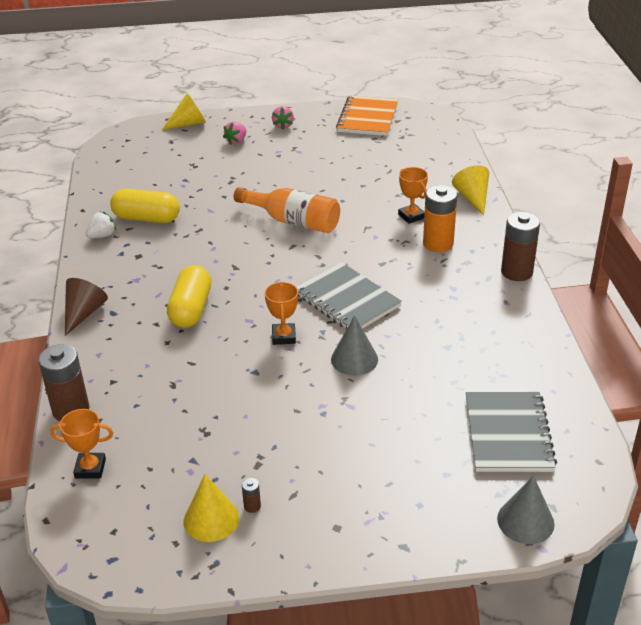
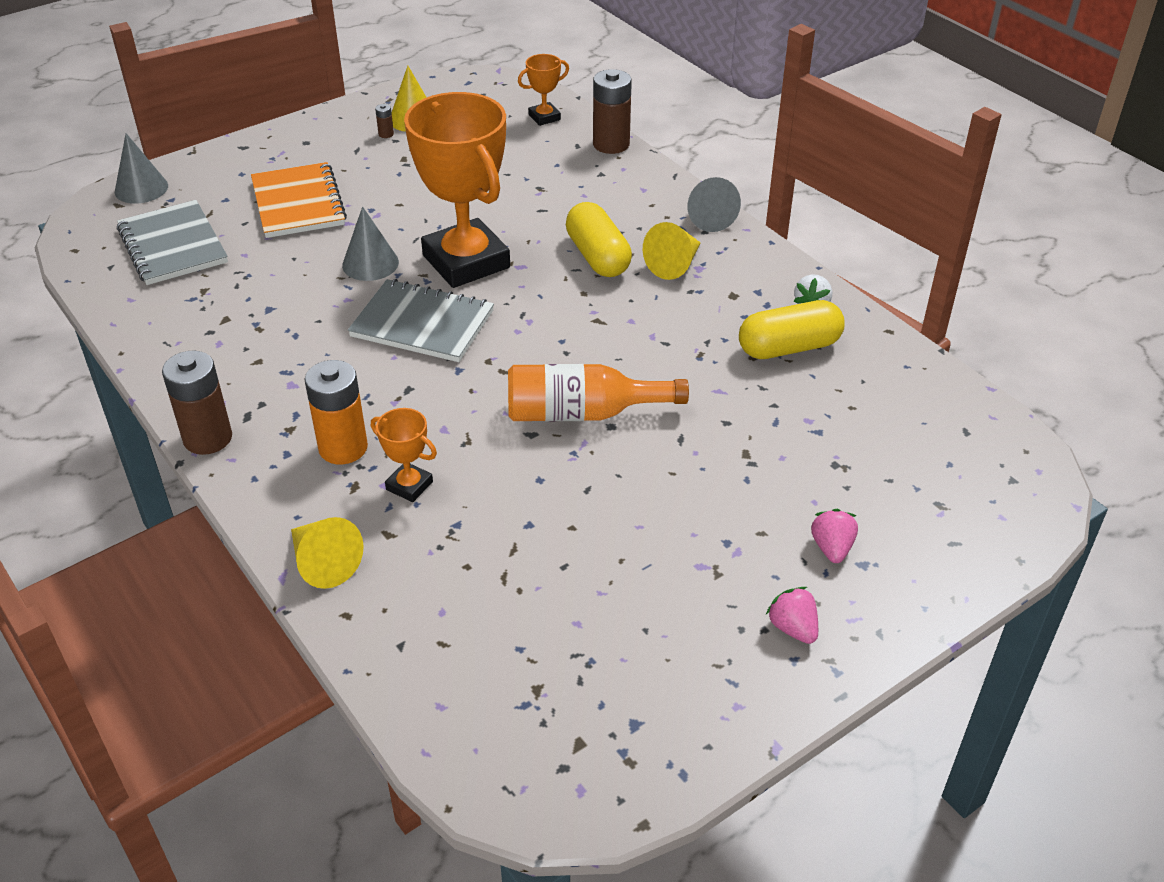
camera: 150 degrees right, 5 degrees up
brown cone [65,278,108,336] -> grey cone [687,177,741,232]
yellow cone [162,93,206,130] -> yellow cone moved to [643,222,701,280]
orange trophy [265,281,298,345] -> orange trophy [404,92,510,288], size x2.33
orange notebook [336,96,398,136] -> orange notebook moved to [251,162,347,238]

